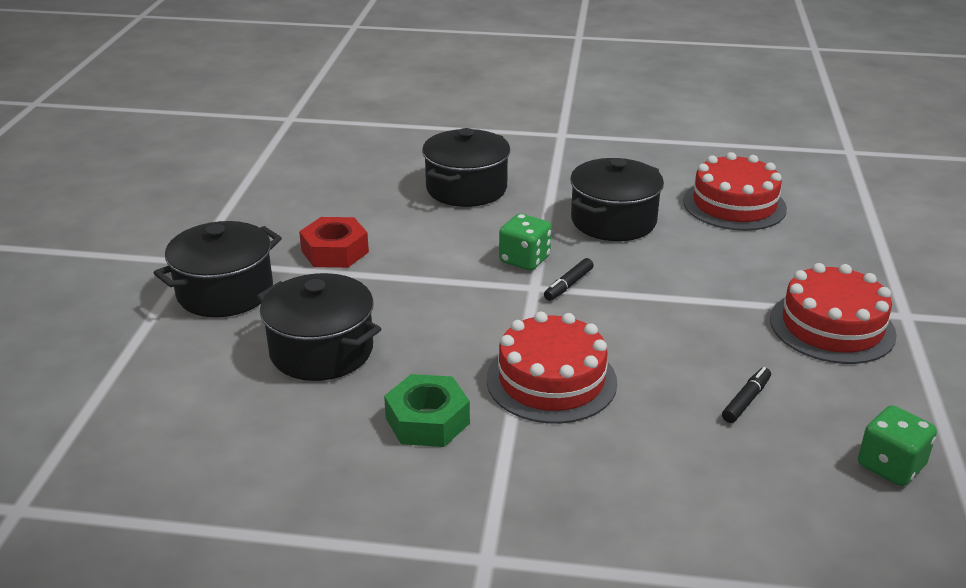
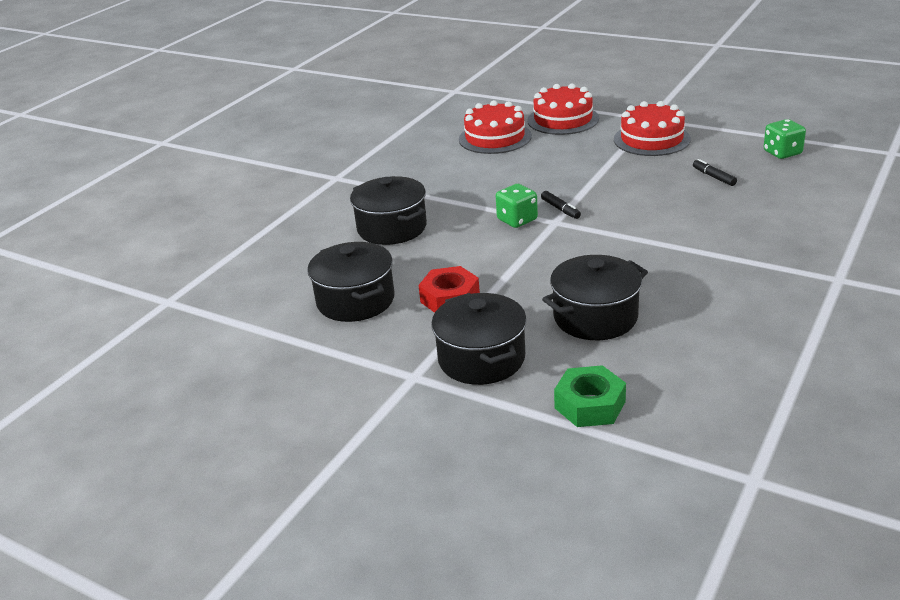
camera: 65 degrees left, 0 degrees up
green nut [384,374,470,447] -> green nut moved to [554,365,626,427]
red cake [487,312,617,424] -> red cake moved to [527,83,599,135]
black pot [570,158,664,241] -> black pot moved to [307,242,395,322]

